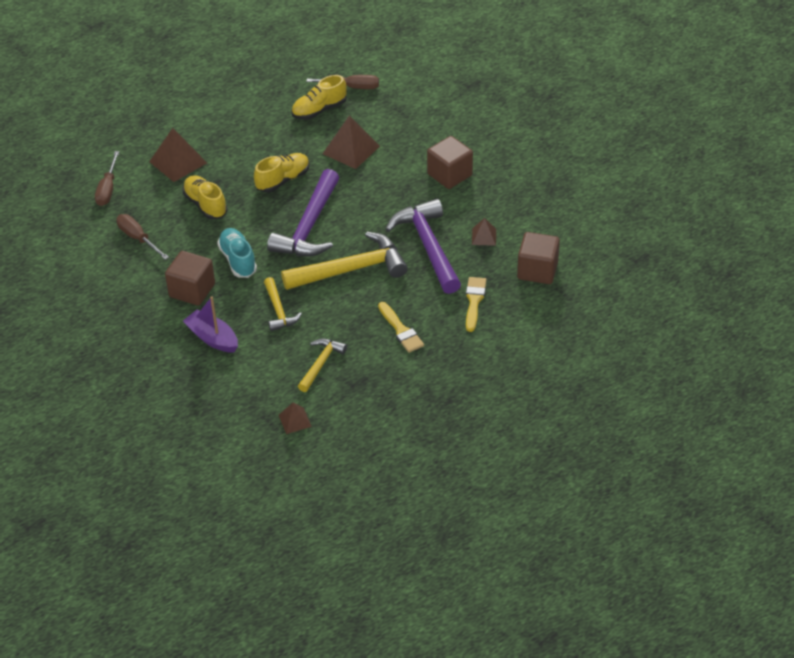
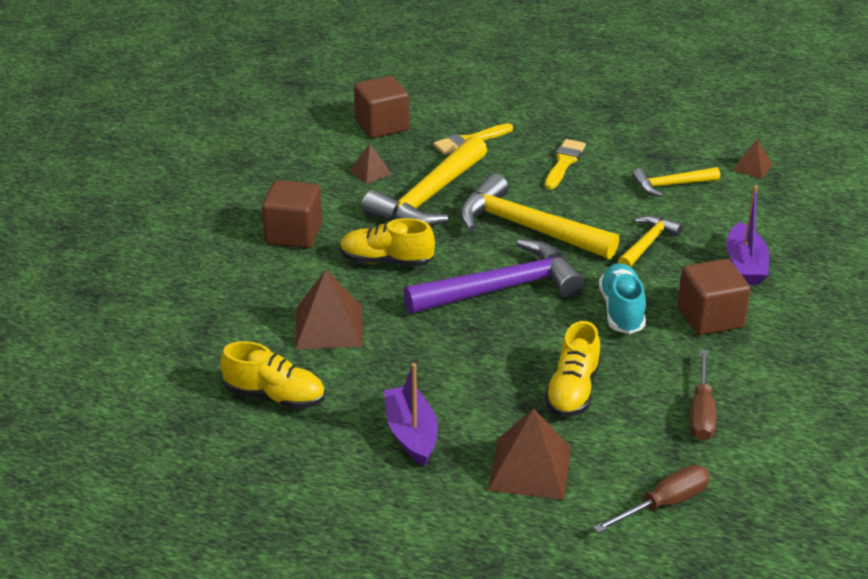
camera: 130 degrees left, 10 degrees down
turquoise shoe [217,228,257,278] -> turquoise shoe turned 150 degrees clockwise [599,263,646,334]
yellow shoe [254,153,310,192] -> yellow shoe moved to [340,218,435,267]
brown screwdriver [306,75,379,89] -> none
purple hammer [386,199,461,294] -> yellow hammer [362,136,487,226]
none -> purple boat [384,363,438,466]

